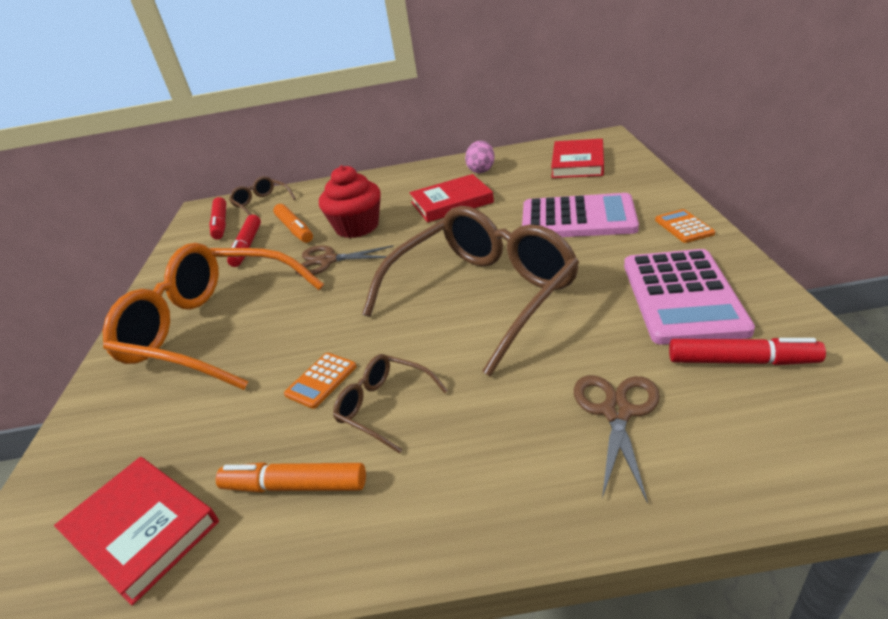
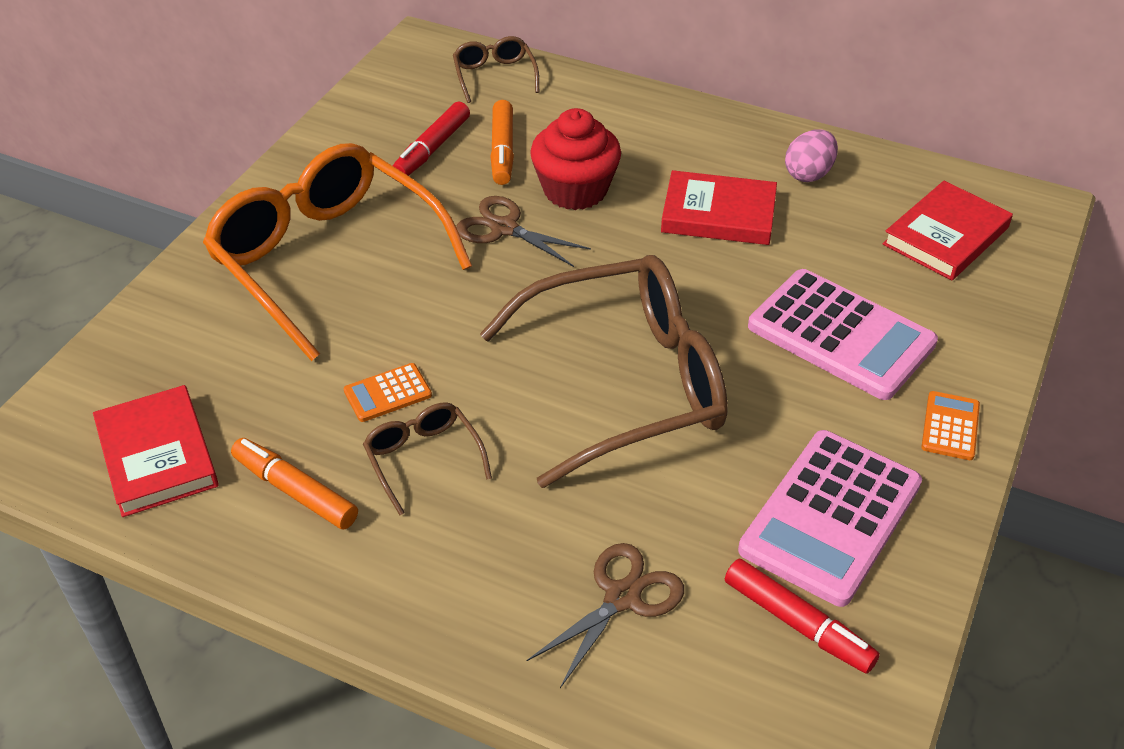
camera: 25 degrees right, 10 degrees up
red marker [209,197,226,240] -> none

